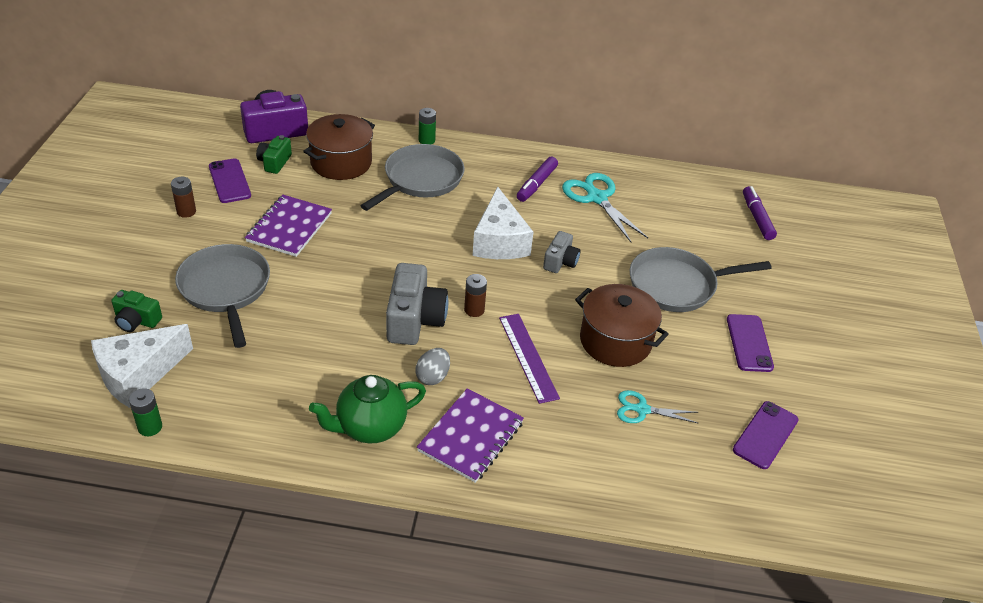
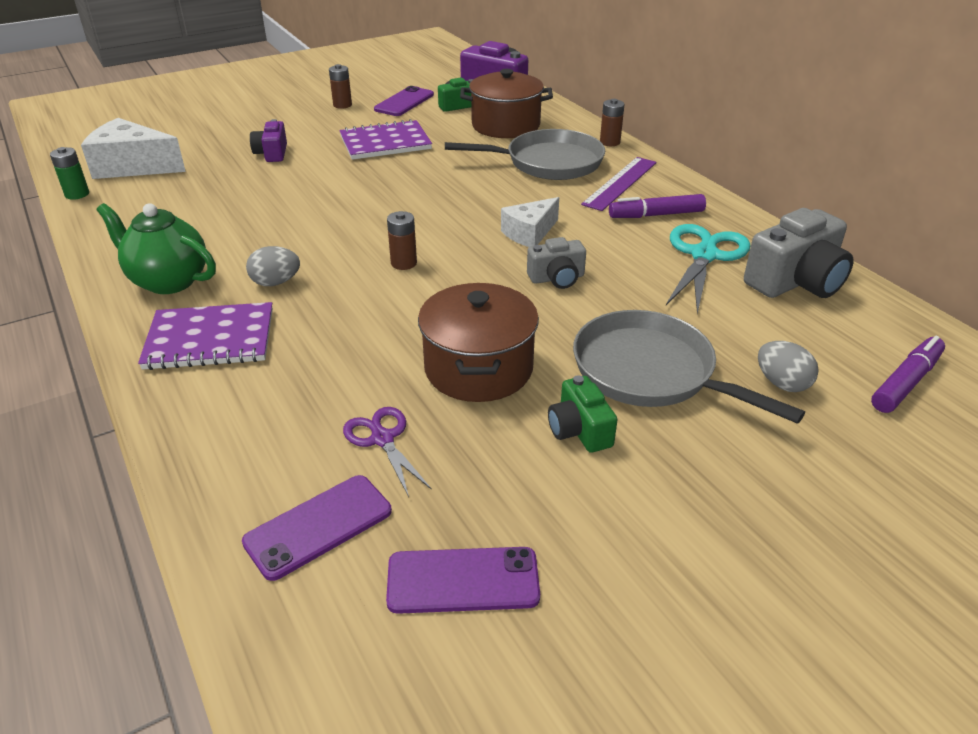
camera: 55 degrees right, 5 degrees down
green camera [112,290,162,332] -> green camera moved to [548,375,617,453]
grey pan [175,244,270,348] -> purple camera [250,119,287,162]
grey camera [386,263,448,345] -> grey camera moved to [744,208,854,298]
green battery [419,108,436,144] -> brown battery [600,99,624,146]
white cheese [472,187,533,259] -> white cheese [501,197,559,247], size x0.63
purple ruler [499,314,560,404] -> purple ruler moved to [581,157,657,211]
turquoise scissors [617,390,698,423] -> purple scissors [343,407,432,497]
purple phone [727,314,774,372] -> purple phone moved to [242,475,392,581]
none -> grey egg [758,341,819,392]

